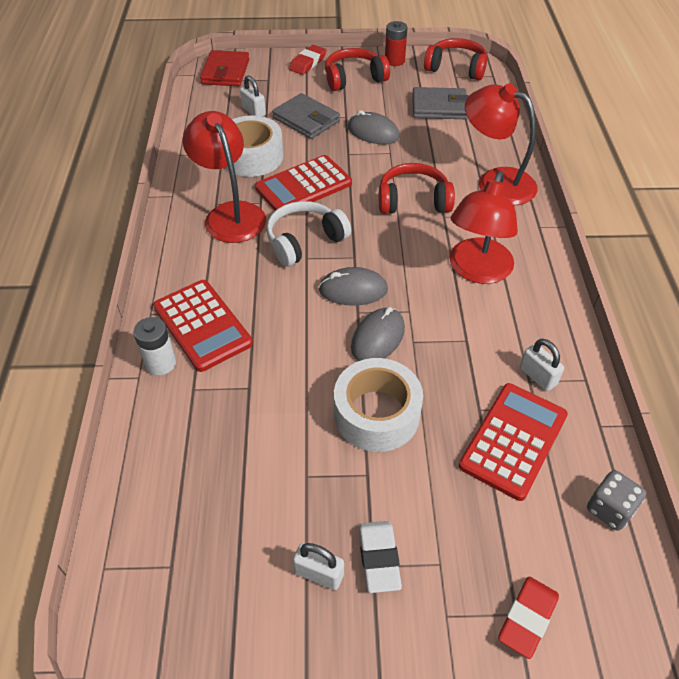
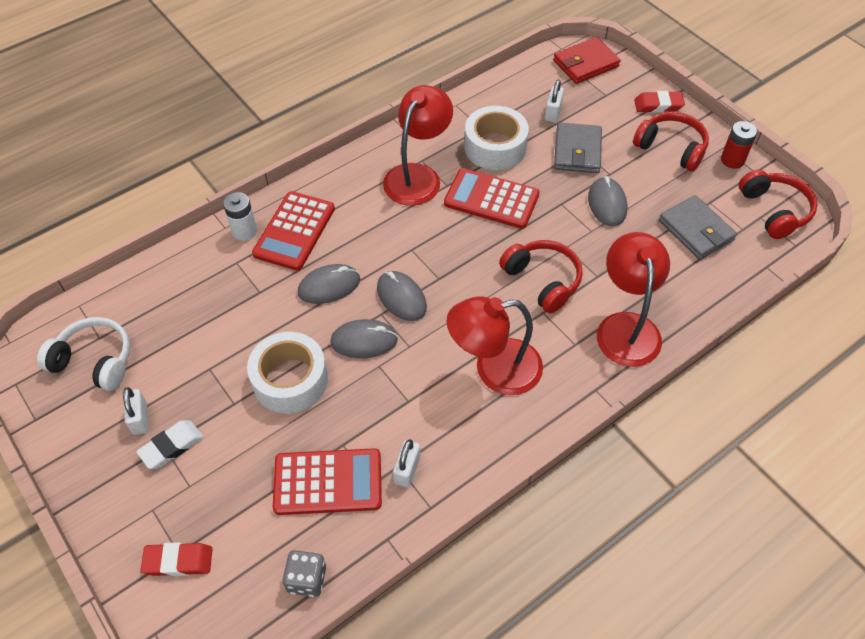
camera: 55 degrees right, 5 degrees up
white headphones [266,201,351,267] -> white headphones moved to [37,317,130,391]
none -> grey mouse [298,264,360,304]

